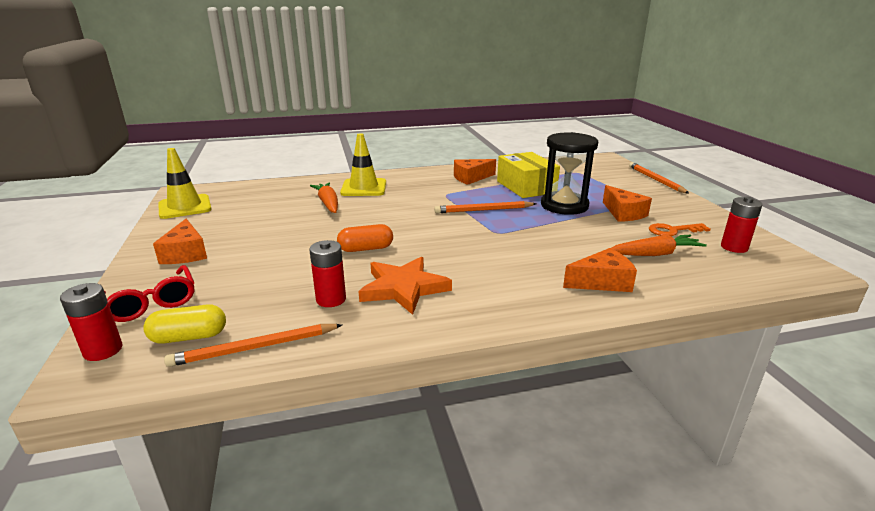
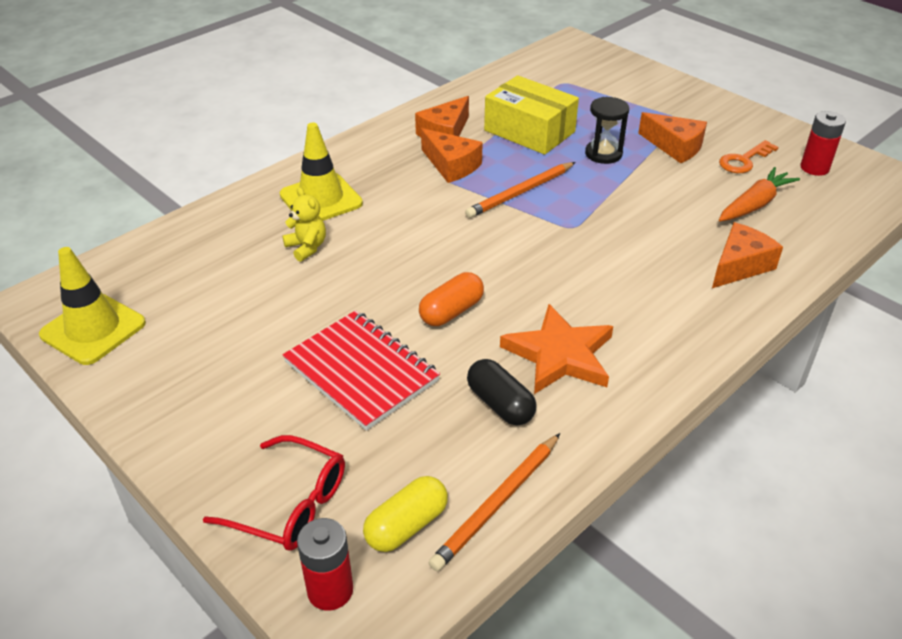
camera: 30 degrees left, 15 degrees up
orange cheese [153,219,207,264] -> orange cheese moved to [421,128,483,183]
red battery [309,240,346,307] -> black capsule [467,359,537,426]
orange carrot [310,183,338,213] -> yellow teddy bear [282,187,326,262]
black hourglass [541,132,598,215] -> black hourglass [585,97,629,164], size x0.59
orange pencil [629,162,689,194] -> none
none -> red notebook [282,310,440,431]

